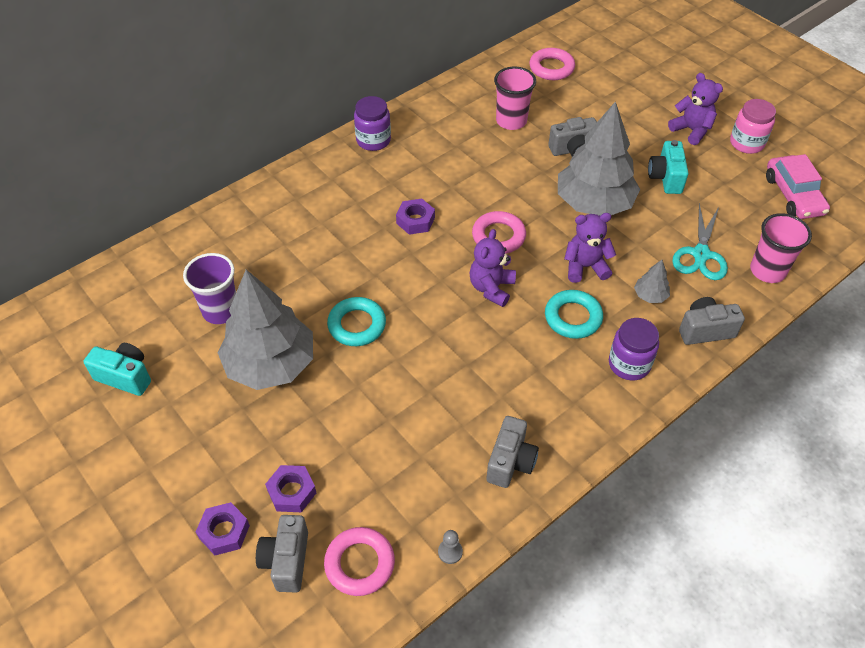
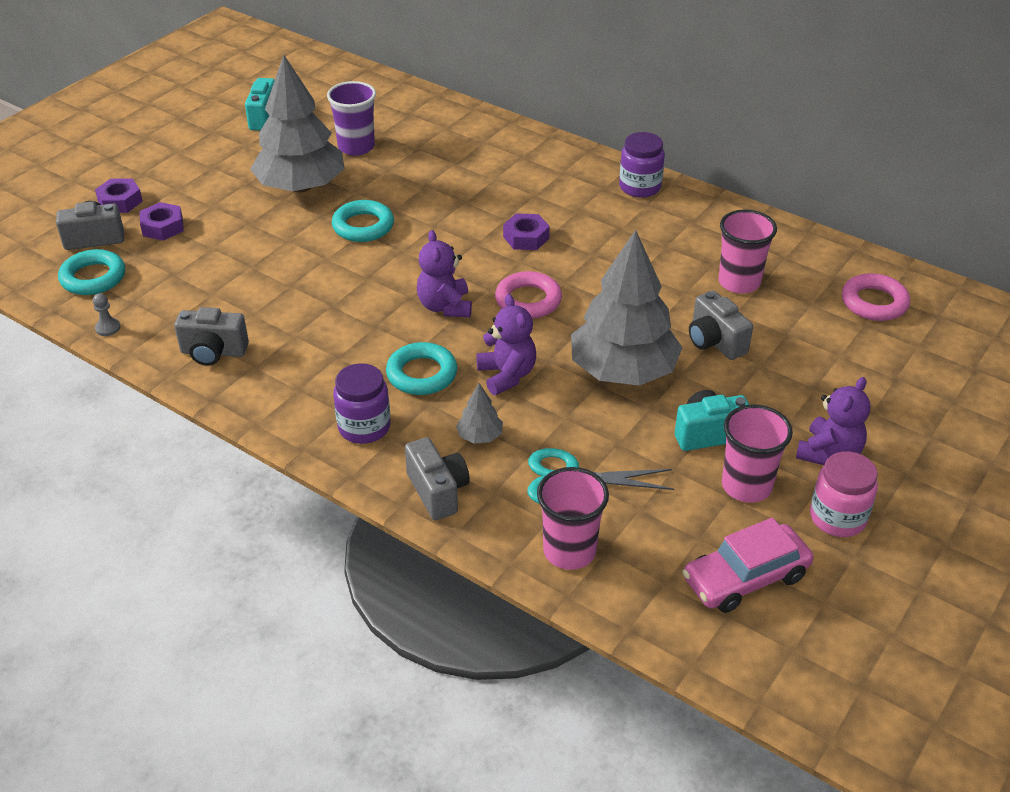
camera: 75 degrees right, 10 degrees down
pink ring [324,527,395,596] -> turquoise ring [58,249,125,295]
purple teddy bear [469,229,516,307] -> purple teddy bear turned 105 degrees counterclockwise [417,230,472,317]
none -> pink cup [722,404,793,503]

